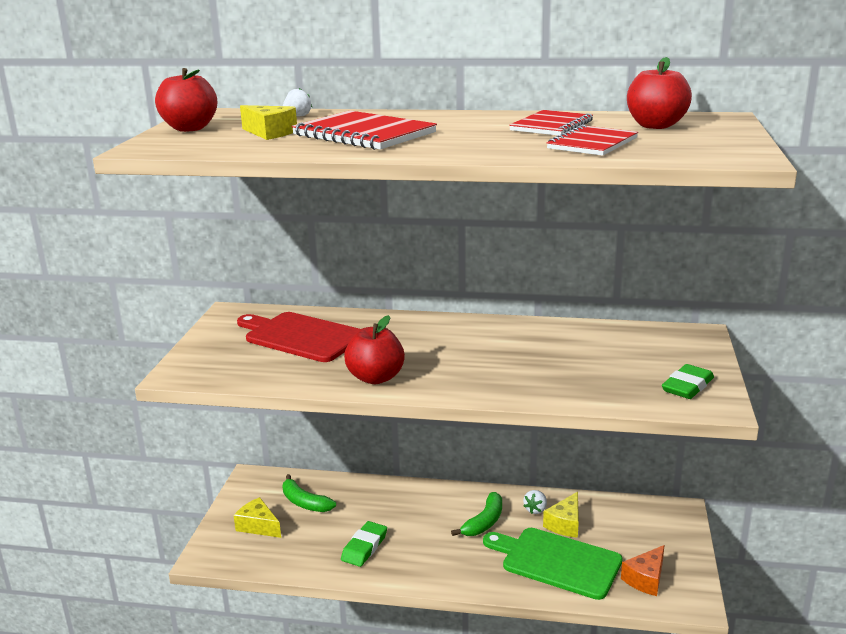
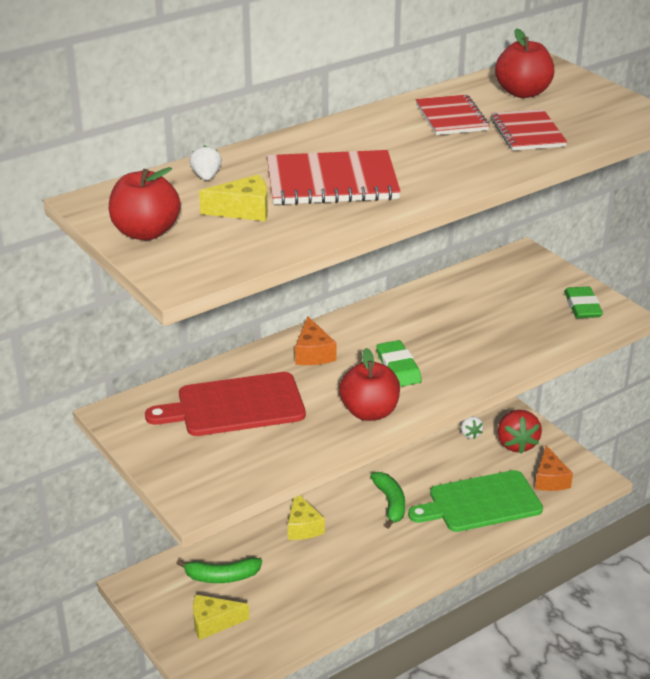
camera: 45 degrees left, 10 degrees up
green eraser [341,521,387,567] -> green eraser moved to [377,340,422,387]
white strawberry [523,490,547,514] -> white strawberry moved to [461,416,484,439]
yellow cheese [543,492,579,538] -> yellow cheese moved to [288,495,325,540]
none -> orange cheese [295,317,336,365]
none -> red strawberry [498,410,542,454]

